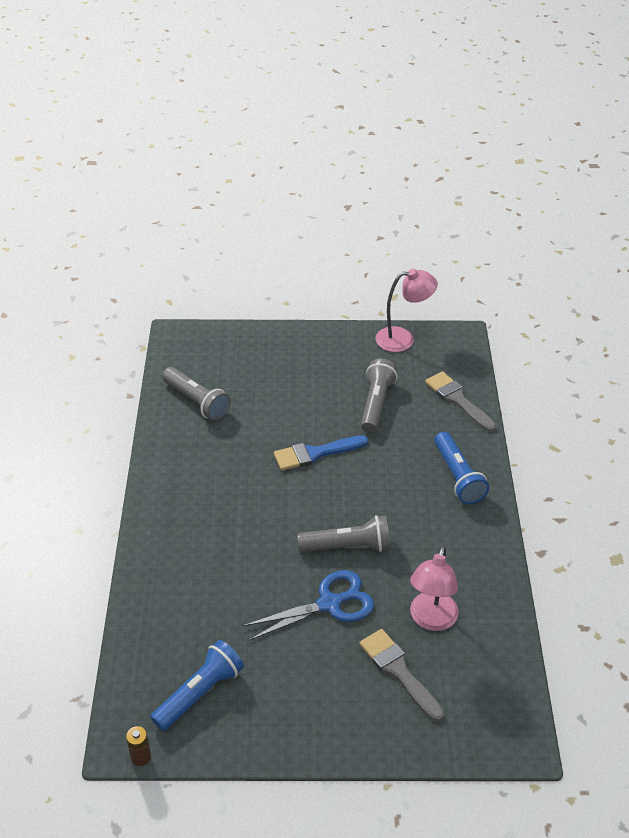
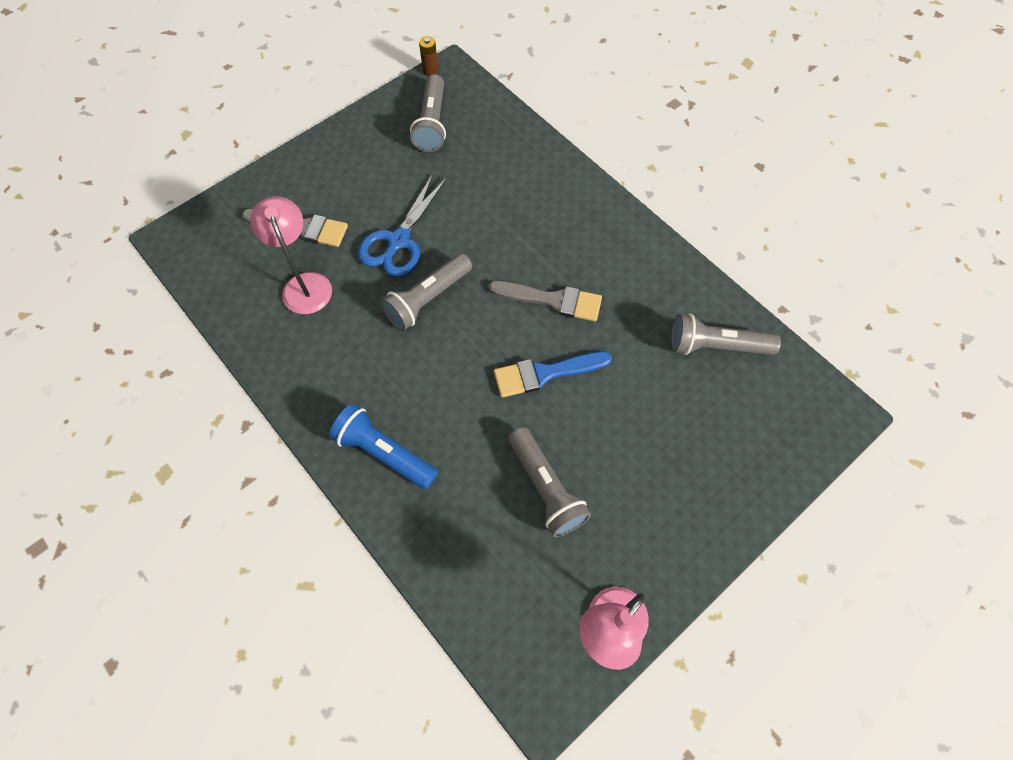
camera: 140 degrees right, 20 degrees up
blue flashlight [151,640,244,731] -> grey flashlight [410,74,446,152]
blue brush [274,435,368,471] -> blue brush turned 135 degrees counterclockwise [494,351,612,398]
grey brush [425,371,496,432] -> grey brush moved to [489,281,602,322]

